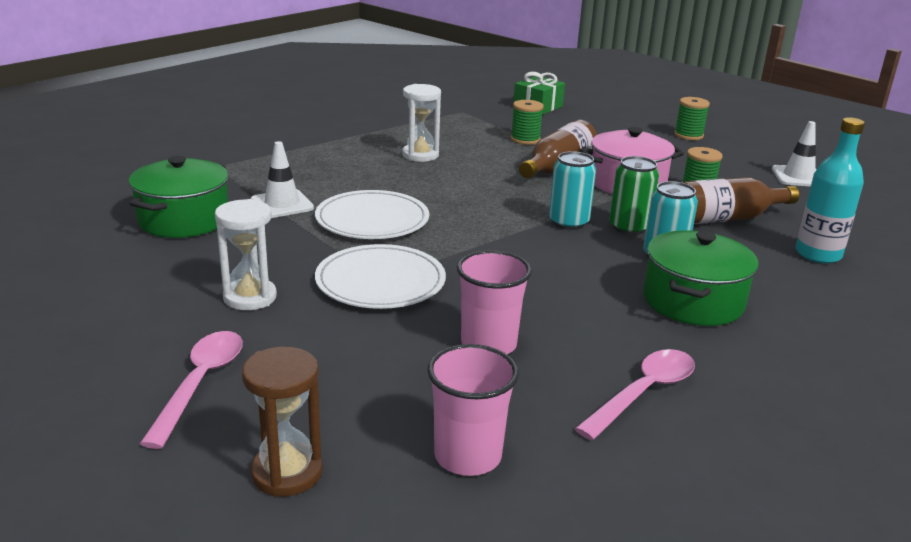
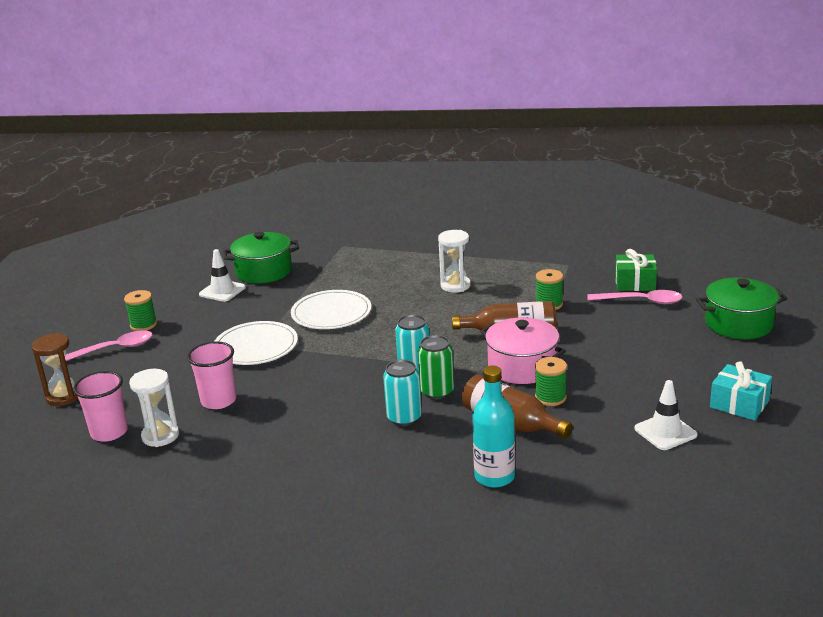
camera: 60 degrees right, 0 degrees up
white hourglass [215,199,277,310] -> white hourglass moved to [129,369,179,447]
white traffic cone [250,141,314,218] -> white traffic cone moved to [199,249,246,302]
pink spoon [575,349,695,440] -> pink spoon moved to [587,290,683,304]
green pot [643,230,759,326] -> green pot moved to [696,278,788,339]
green spool [674,97,710,140] -> green spool moved to [124,290,157,331]
none -> turquoise gift [710,361,772,421]

